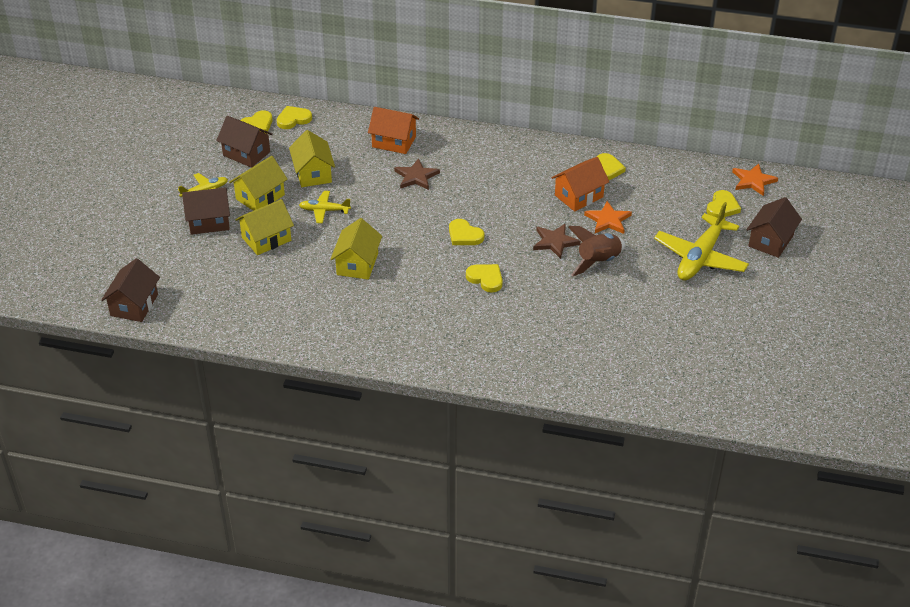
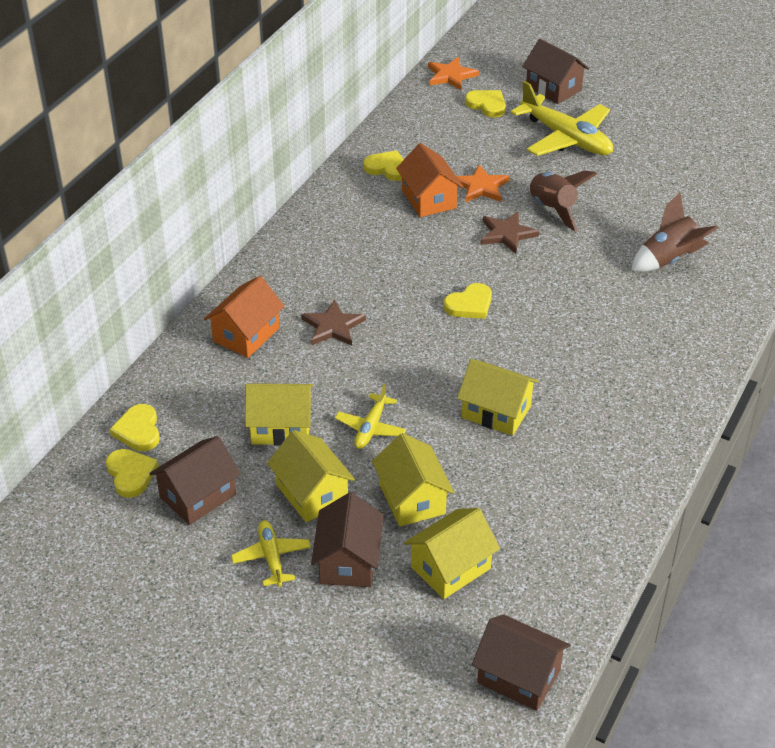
camera: 75 degrees left, 0 degrees up
yellow heart [466,264,503,293] -> none
none -> yellow house [404,508,500,599]
none -> brown rocket [631,193,718,272]

